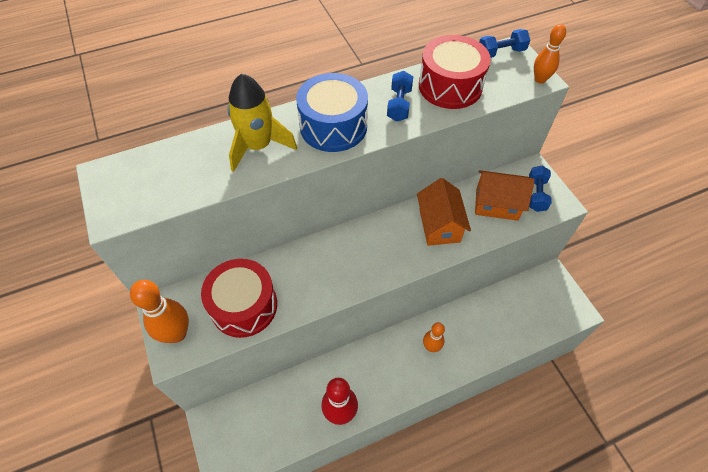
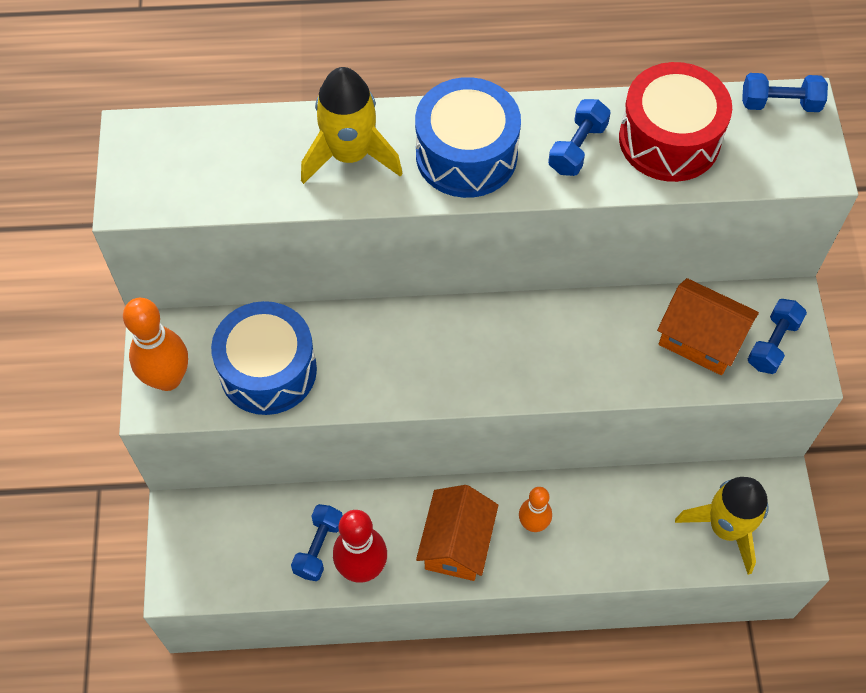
camera: 20 degrees right, 5 degrees up
red drum [201,259,277,338] -> blue drum [211,301,317,415]
orange house [417,178,471,246] -> orange house moved to [416,485,498,581]
orange bowling pin [534,24,566,84] -> none
none -> blue dumbbell [291,504,343,581]
none -> yellow rocket [675,477,769,575]

